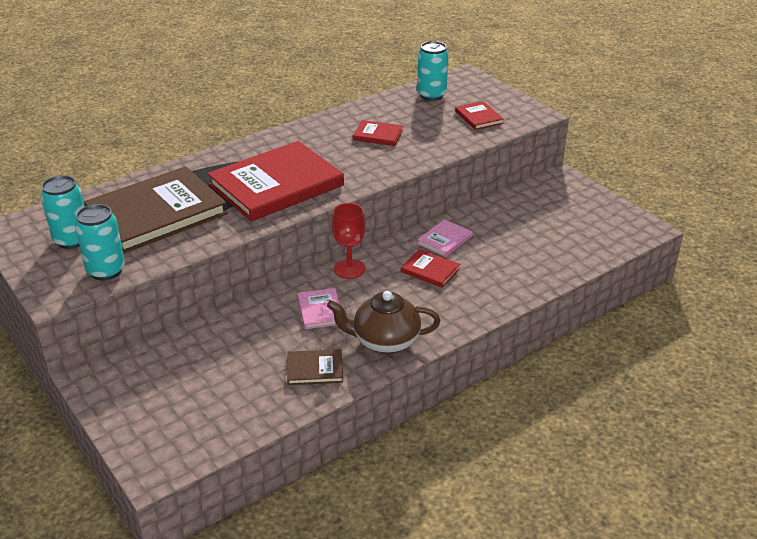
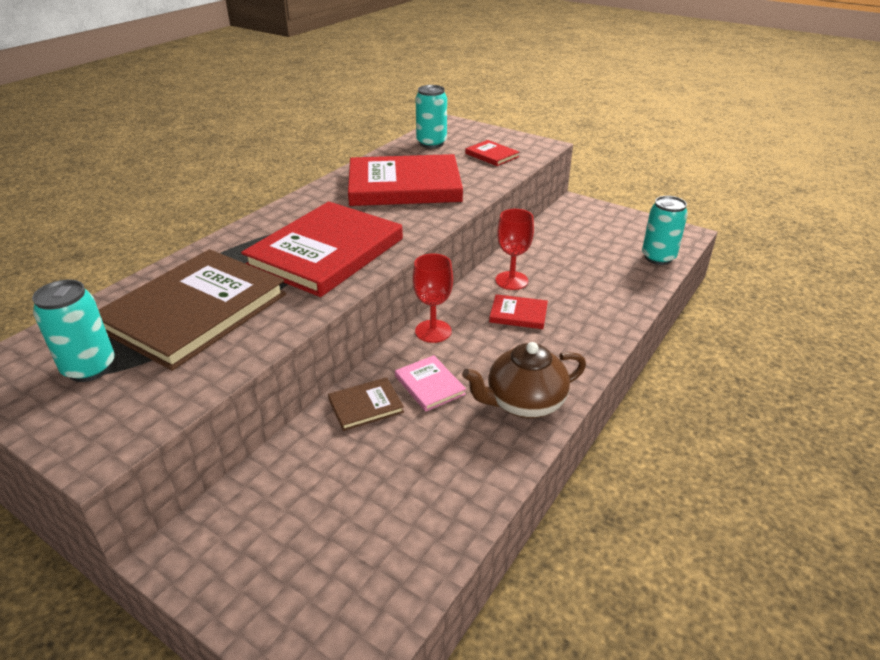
camera: 20 degrees left, 0 degrees up
turquoise can [75,204,125,280] -> turquoise can moved to [642,196,688,265]
brown book [287,349,343,385] -> brown book moved to [328,377,404,431]
red book [353,120,403,146] -> red book [348,154,463,206], size x2.30
pink book [417,219,473,257] -> red goblet [495,209,534,290]

